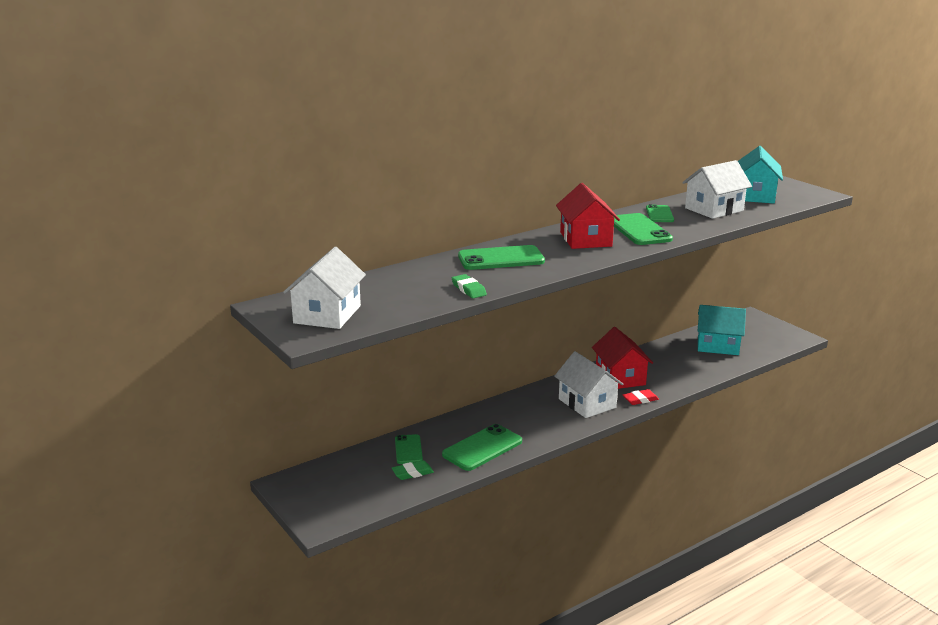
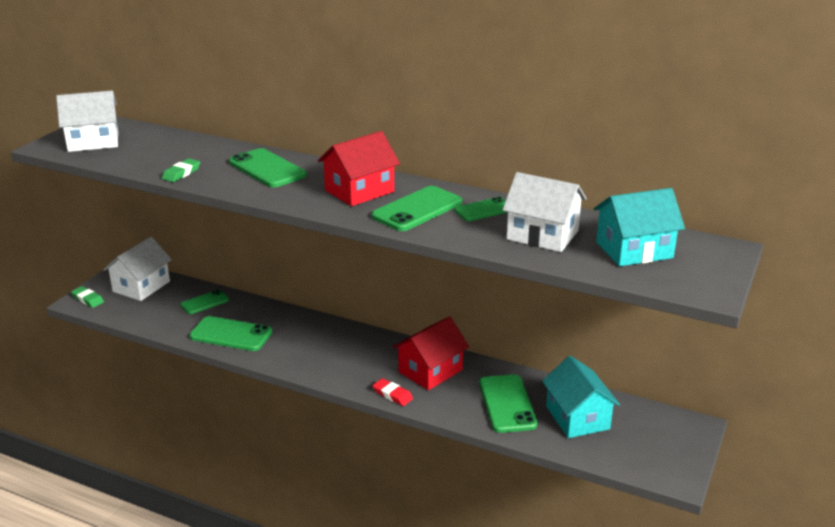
camera: 60 degrees right, 5 degrees up
green eraser [392,460,434,480] -> green eraser moved to [71,286,104,308]
white house [554,351,623,418] -> white house moved to [103,237,172,301]
none -> green phone [479,374,538,433]

